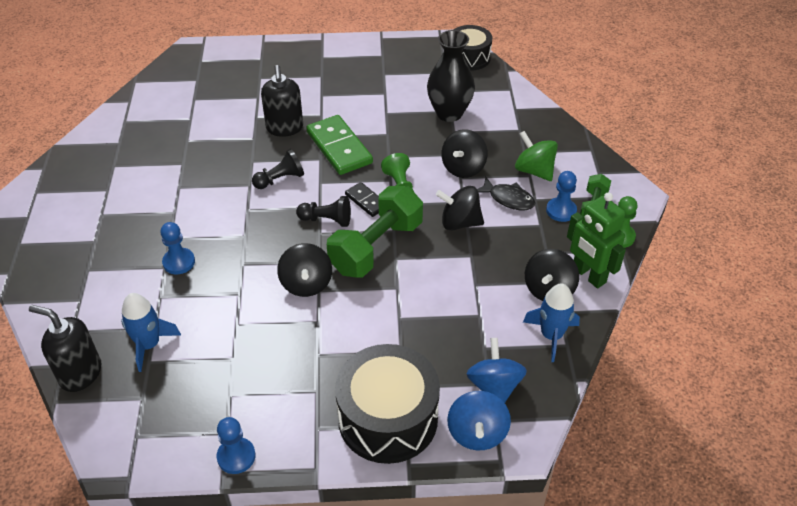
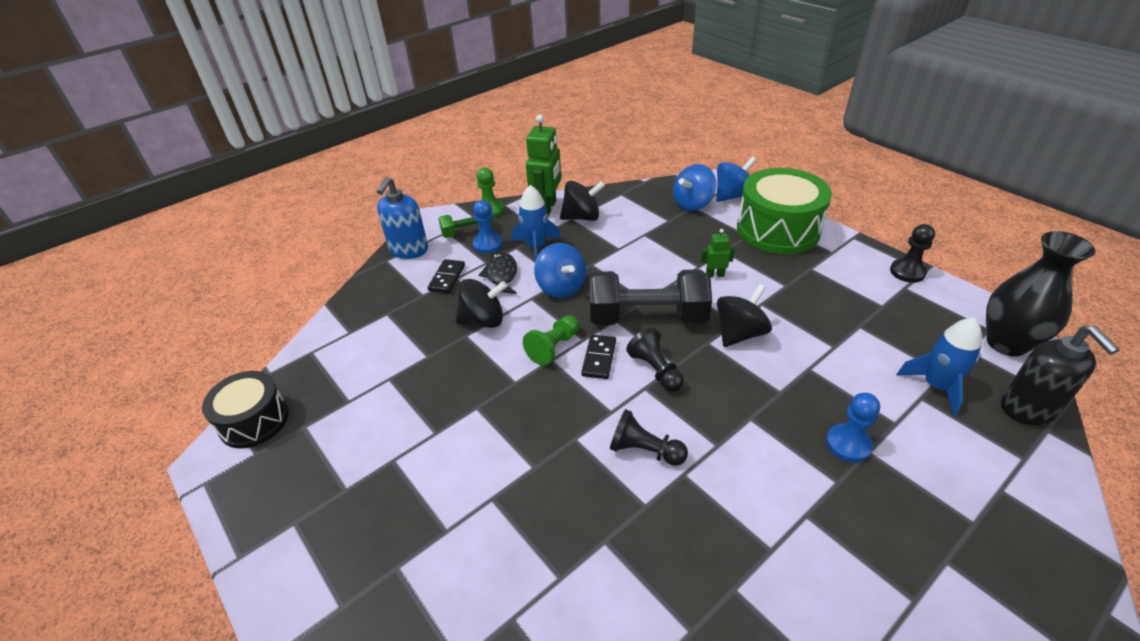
camera: 125 degrees left, 5 degrees down
blue pawn [217,417,256,474] -> black pawn [890,224,935,283]
black soap dispenser [261,65,303,137] -> none
green domino [306,115,373,175] -> none
green dumbbell [327,186,423,278] -> black dumbbell [590,269,712,325]
black drum [335,344,440,464] -> green drum [737,168,832,254]
black vase [427,30,475,122] -> black vase moved to [986,231,1096,356]
black spinning top [436,186,484,231] -> blue spinning top [534,243,586,298]
green spinning top [515,131,558,181] -> black domino [428,259,465,293]
blue rocket [523,283,580,362] -> blue rocket moved to [512,185,561,261]
none -> blue soap dispenser [377,177,428,259]
none -> green robot [701,229,735,278]

